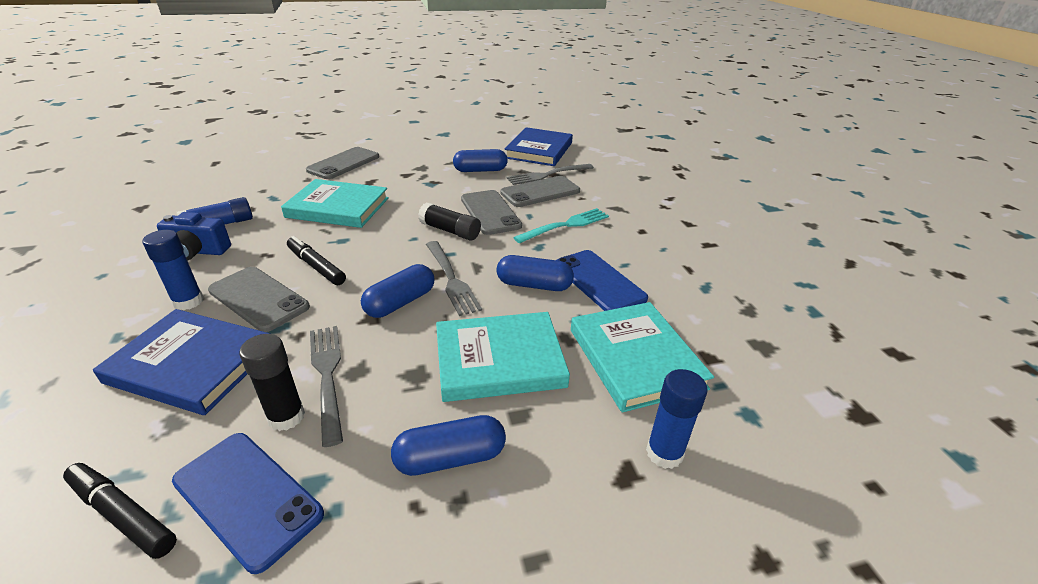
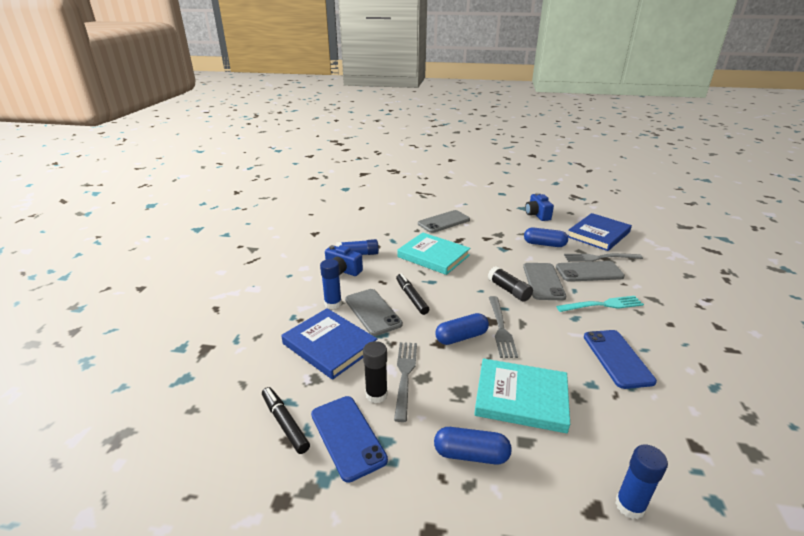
camera: 25 degrees right, 5 degrees down
blue capsule [496,255,574,291] -> none
turquoise book [571,302,714,413] -> none
none -> blue camera [525,193,554,221]

